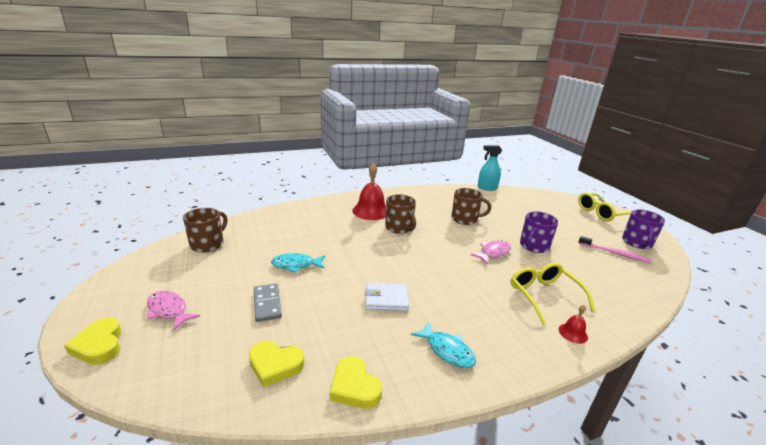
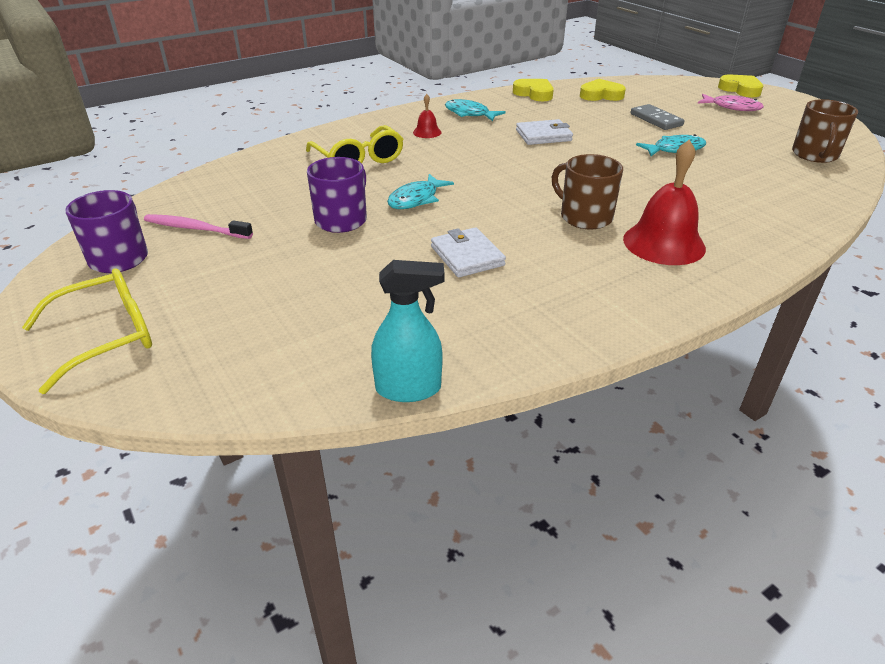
camera: 170 degrees right, 10 degrees up
brown mug [451,188,491,225] -> white wallet [431,227,506,277]
pink fish [470,240,511,264] -> turquoise fish [387,174,454,209]
red bell [559,305,588,344] -> red bell moved to [413,94,441,138]

